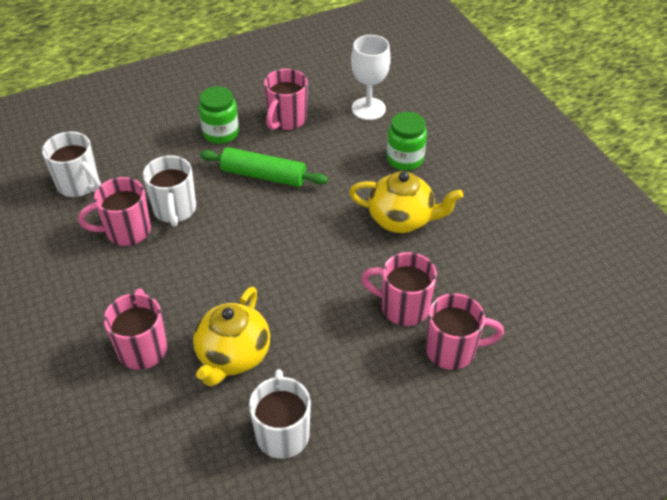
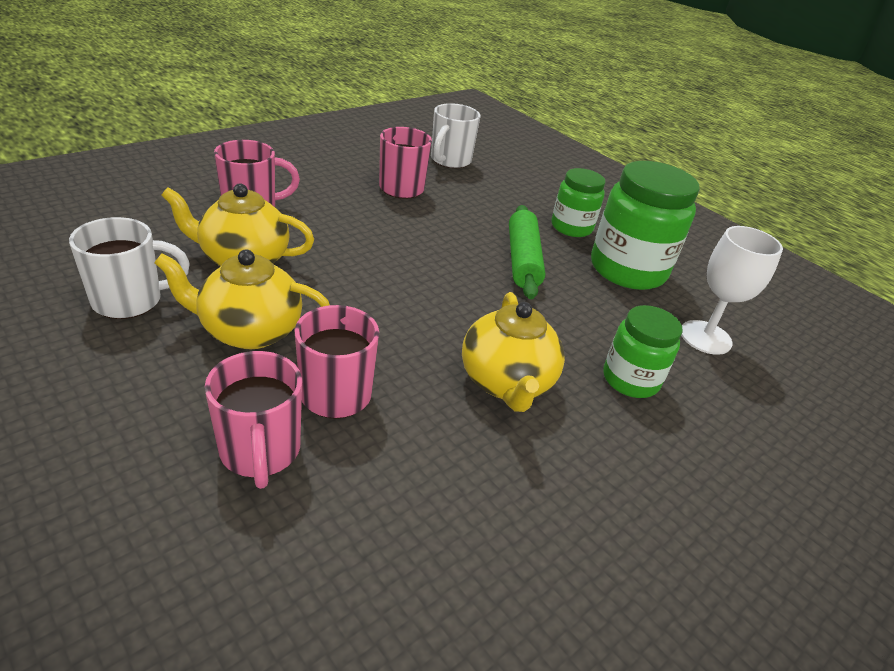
camera: 70 degrees right, 10 degrees down
white mug [143,155,196,227] -> none
pink mug [264,69,308,131] -> green jar [591,161,700,290]
none -> yellow teapot [154,249,330,349]

